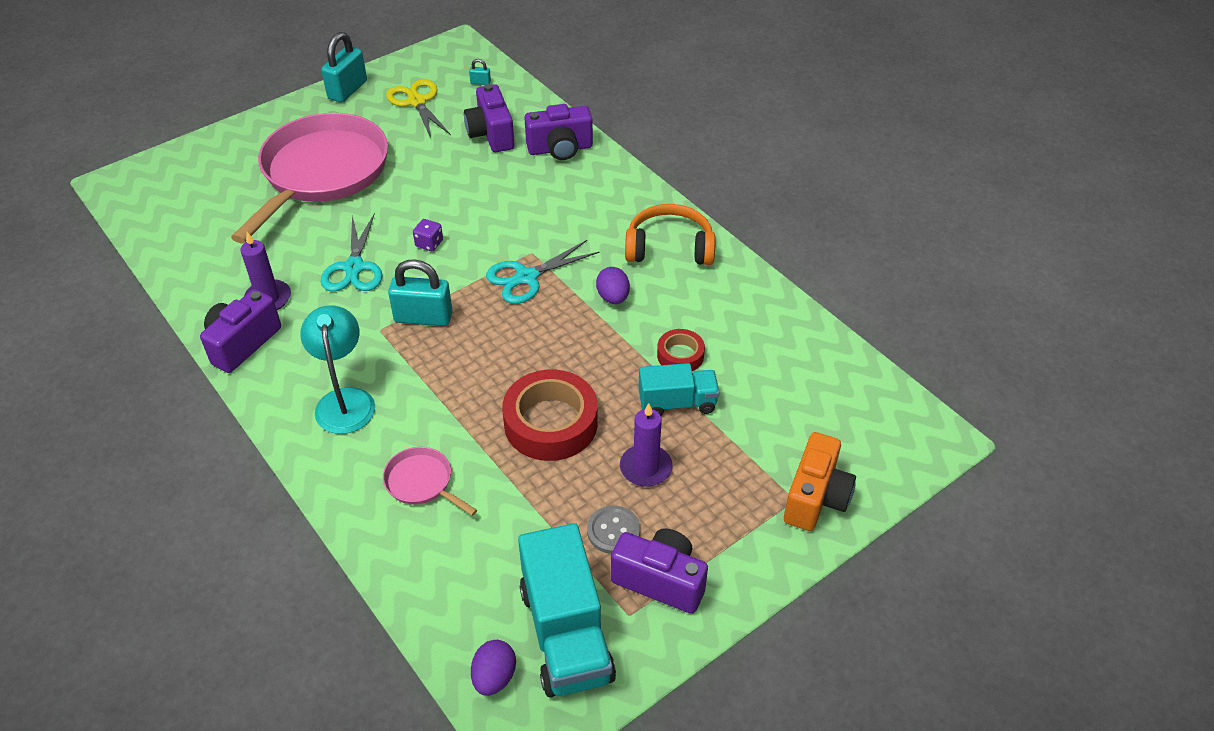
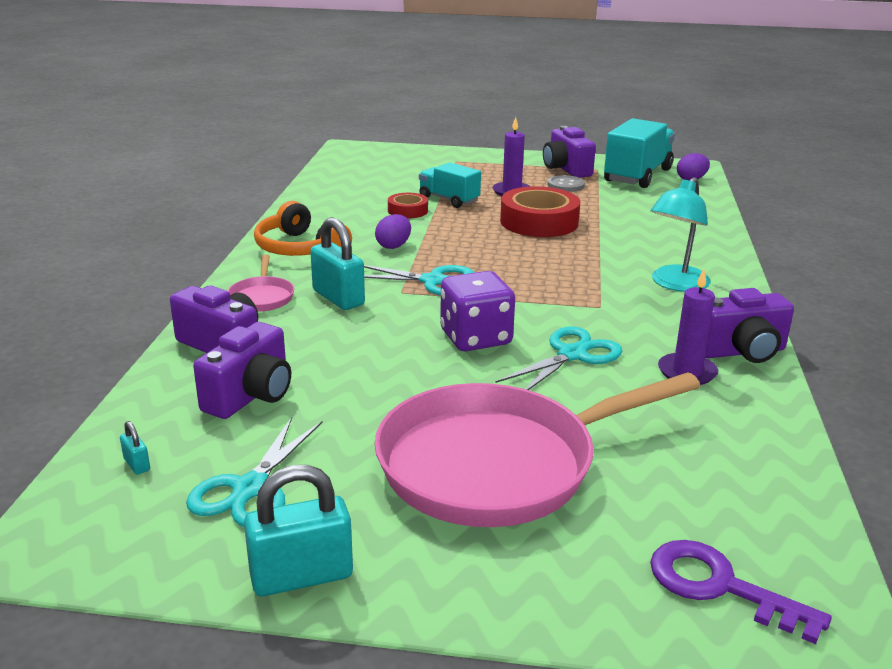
camera: 135 degrees left, 20 degrees down
pink pan [383,447,477,516] -> pink pan moved to [228,255,294,312]
yellow scissors [386,79,451,138] -> turquoise scissors [186,417,322,527]
turquoise padlock [388,259,453,326] -> turquoise padlock moved to [310,217,365,310]
purple dice [413,219,443,251] -> purple dice [440,271,515,351], size x2.13
orange camera [784,432,856,531] -> none
none -> purple key [650,540,832,644]

